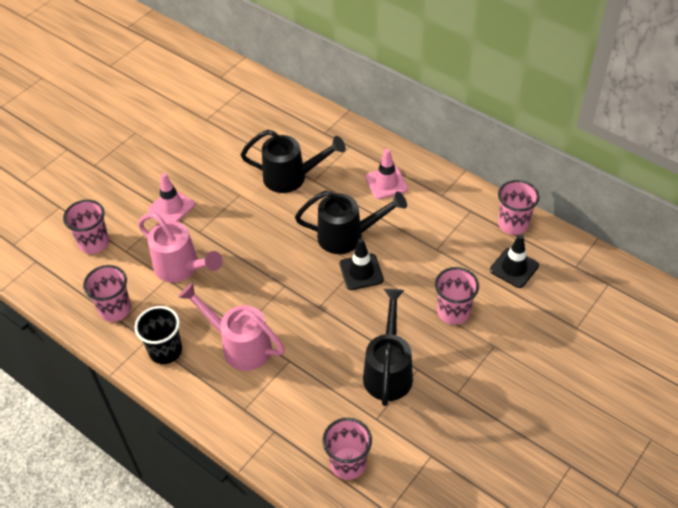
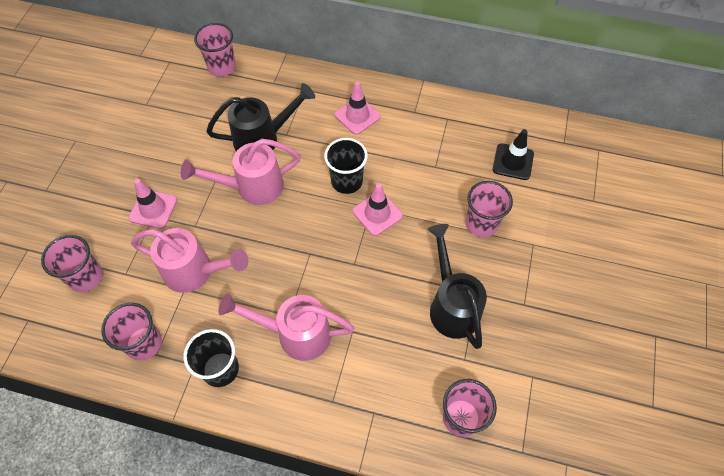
camera: 25 degrees left, 10 degrees up
black watering can [295,190,407,254] -> black cup [324,138,368,194]
black traffic cone [340,239,384,290] -> pink traffic cone [353,183,403,236]
pink cup [498,180,540,235] -> pink cup moved to [194,23,236,77]
none -> pink watering can [181,139,301,205]

